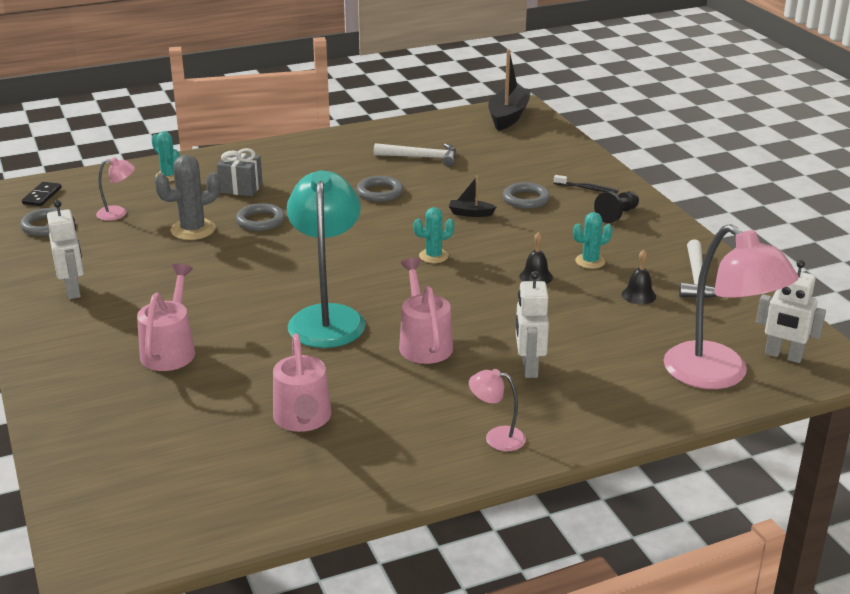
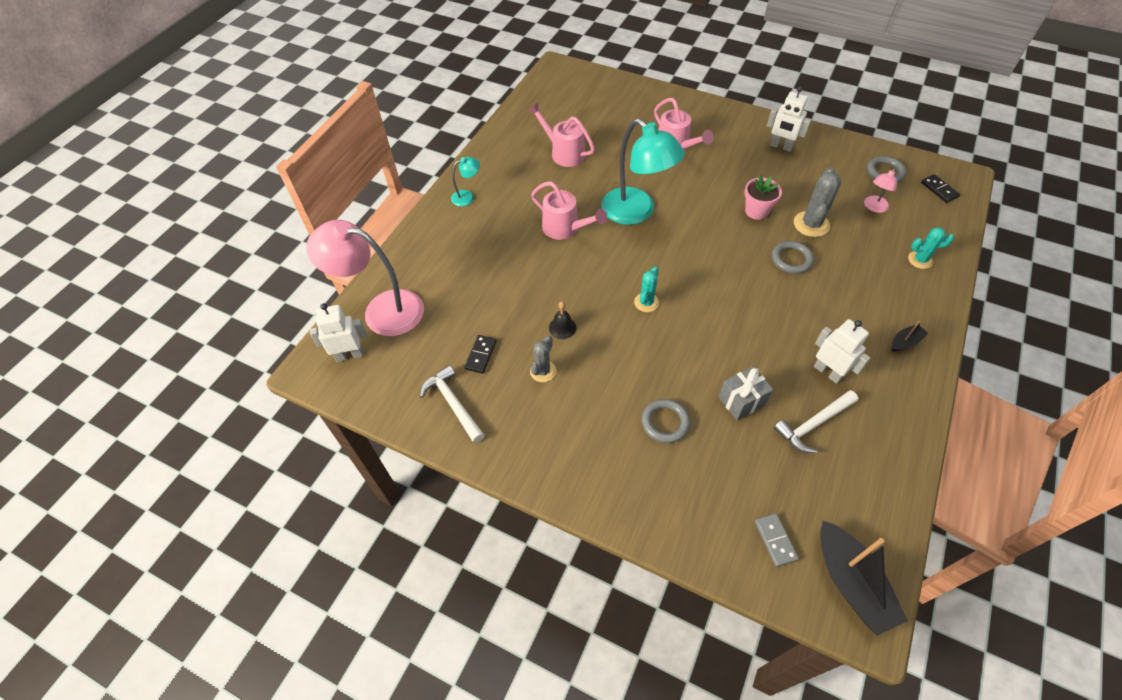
camera: 140 degrees right, 25 degrees up
grey gift [217,148,263,196] -> grey gift moved to [718,366,773,420]
grey ring [356,176,403,202] -> none
black boat [449,176,496,217] -> black boat moved to [892,321,928,352]
pink lamp [469,369,526,451] -> turquoise lamp [451,157,480,206]
white robot [516,271,549,378] -> white robot moved to [814,319,870,384]
black toothbrush [554,175,619,194] -> none
turquoise cactus [573,212,613,269] -> grey cactus [530,335,556,382]
black pawn [594,191,639,223] -> none
black bell [622,250,656,305] -> black domino [464,335,497,374]
none -> pink flower pot [745,175,782,220]
none -> grey domino [754,513,799,567]

